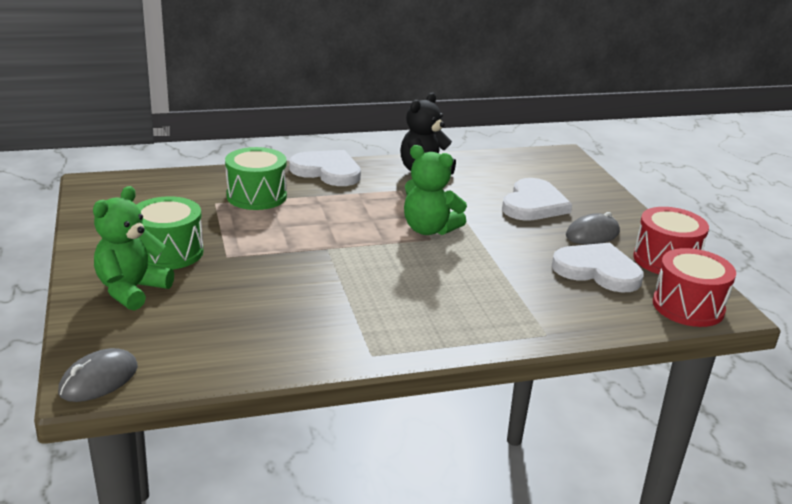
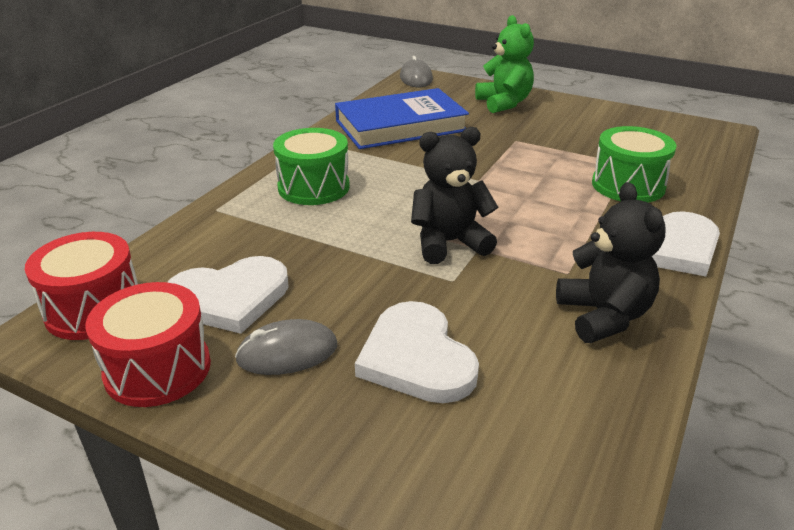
camera: 135 degrees right, 5 degrees up
green drum [137,196,204,269] -> green drum moved to [273,128,350,205]
green teddy bear [404,145,467,235] -> black teddy bear [411,127,498,264]
grey mouse [566,212,620,245] -> grey mouse turned 60 degrees clockwise [235,319,337,375]
none -> blue book [335,88,469,149]

